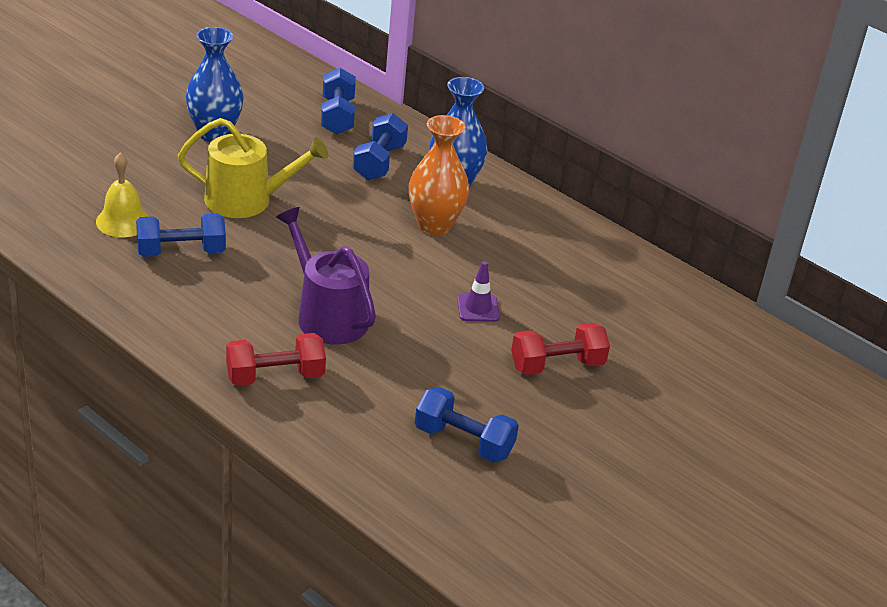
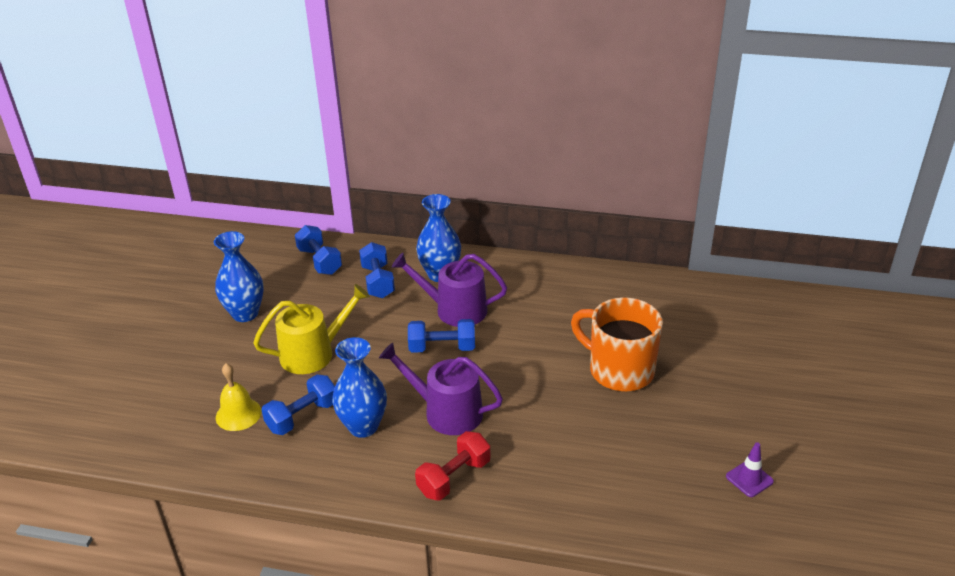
camera: 25 degrees left, 0 degrees up
orange vase [409,115,469,235] -> purple watering can [392,253,507,327]
blue dumbbell [415,387,519,463] -> blue dumbbell moved to [408,319,475,353]
purple traffic cone [457,261,500,322] -> purple traffic cone moved to [726,442,774,497]
red dumbbell [511,323,610,375] -> orange mug [571,297,663,392]
none -> blue vase [332,337,387,438]

